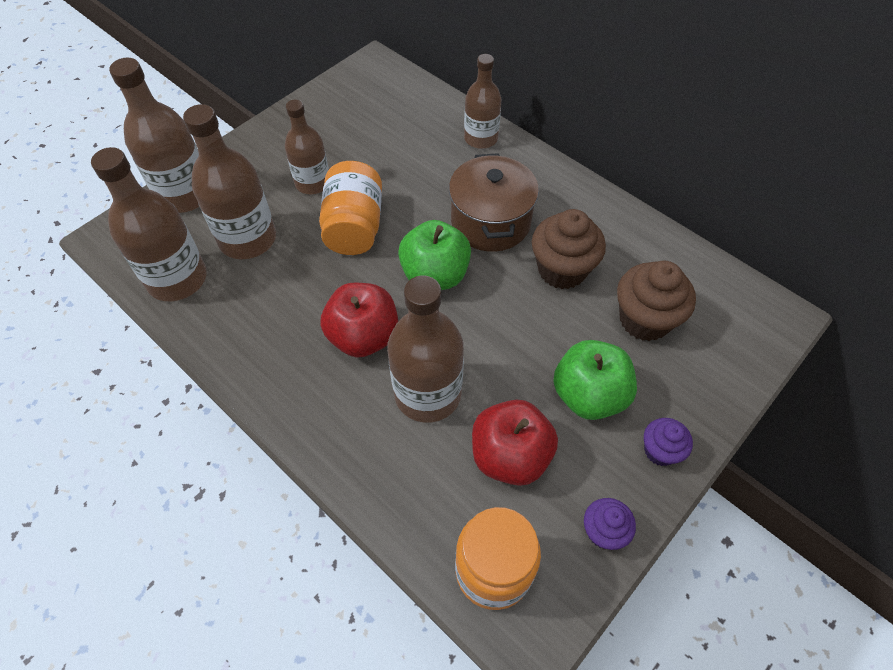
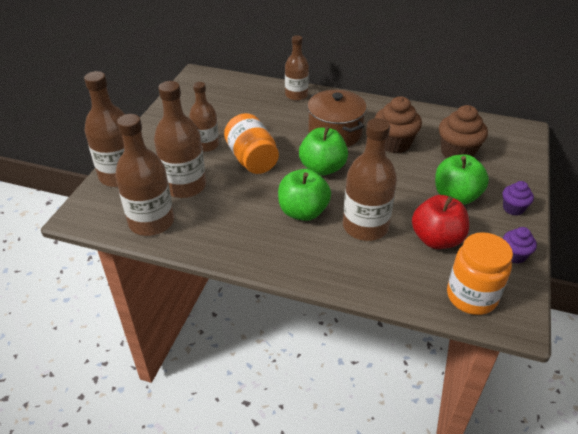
camera: 25 degrees left, 15 degrees down
red apple [320,283,398,358] -> green apple [278,169,331,221]

